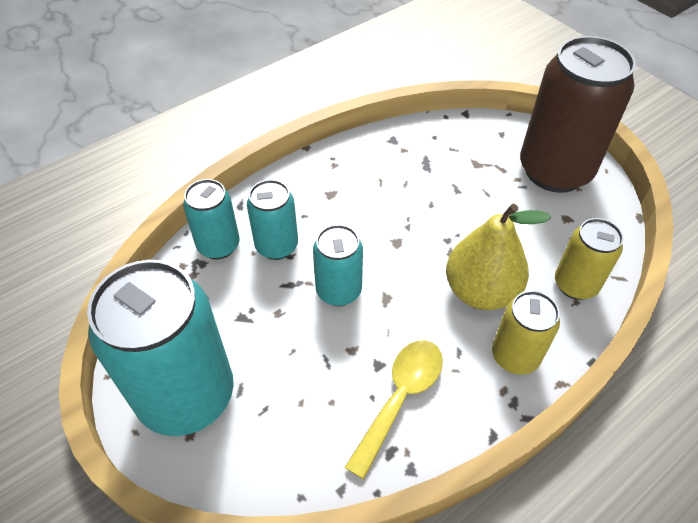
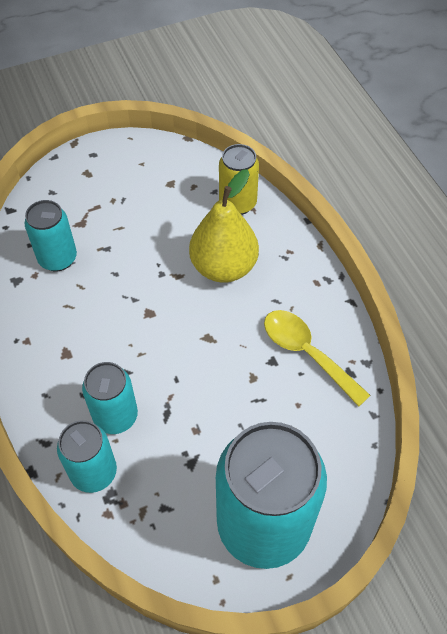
camera: 75 degrees left, 5 degrees up
turquoise can [313,224,363,306] -> turquoise can moved to [25,200,77,271]
yellow can [492,291,560,375] -> none
brown can [520,36,636,193] -> none

